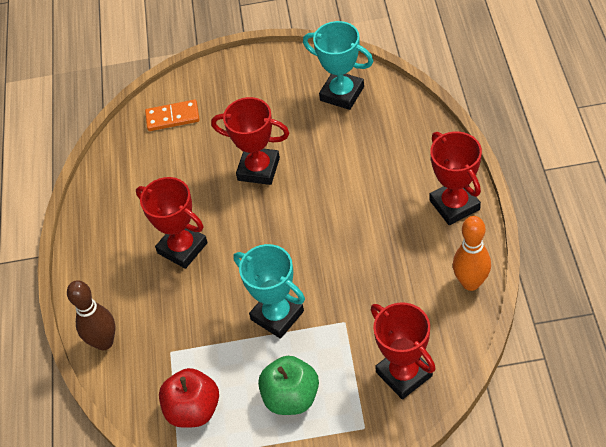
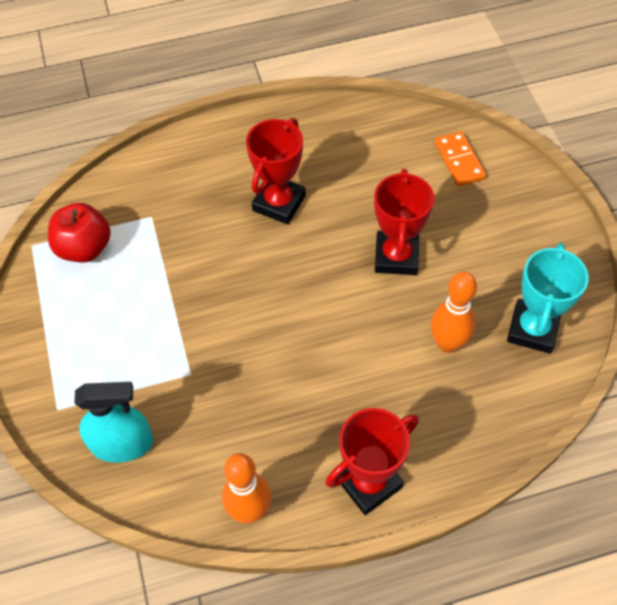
camera: 75 degrees right, 5 degrees up
brown bowling pin [67,280,116,350] -> none
turquoise trophy [234,244,305,339] -> none
green apple [258,356,319,415] -> none
red trophy [371,302,436,400] -> turquoise spray bottle [74,382,153,463]
none -> orange bowling pin [430,272,477,353]

